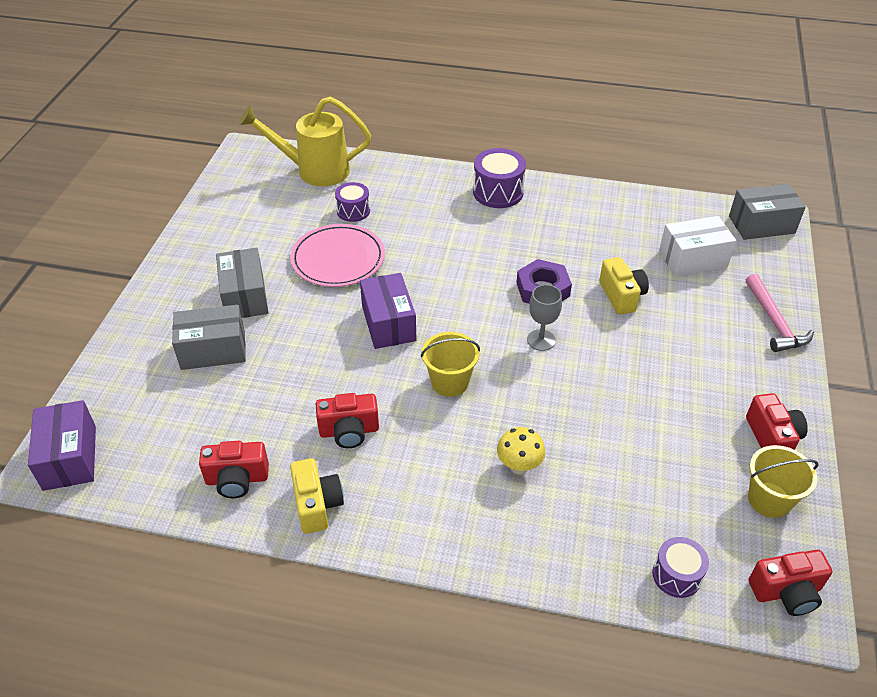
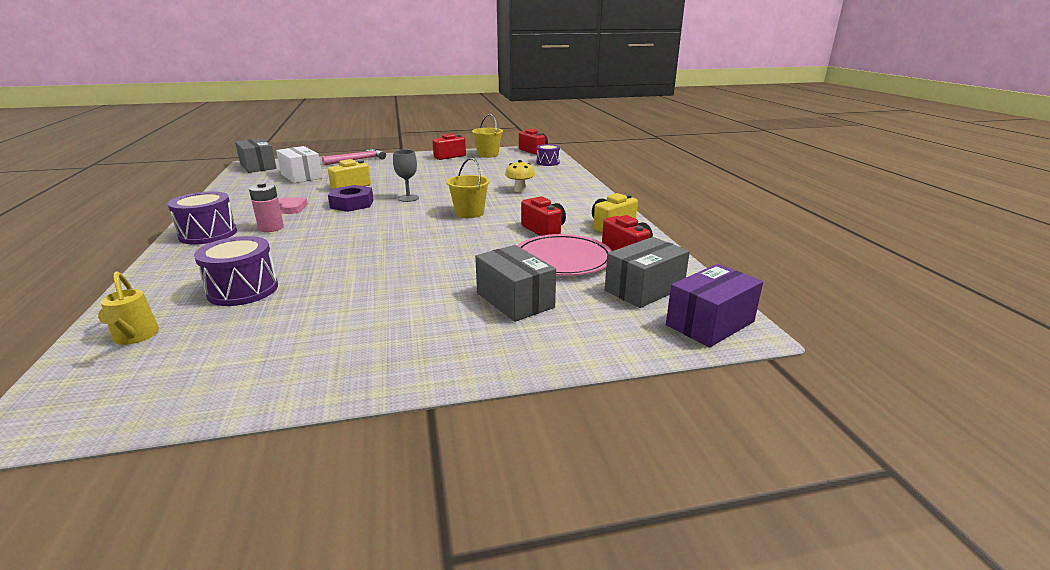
camera: 115 degrees left, 20 degrees down
grey box [216,247,269,318] -> grey box moved to [605,237,690,308]
yellow watering can [239,96,371,186] -> yellow watering can [98,272,159,345], size x0.51
pink plate [290,224,385,287] -> pink plate moved to [517,234,612,276]
purple drum [335,182,370,222] -> purple drum [194,236,278,306], size x1.55
purple box [360,273,417,349] -> none
none -> pink battery [249,182,284,232]
none -> pink heart [278,197,308,214]

